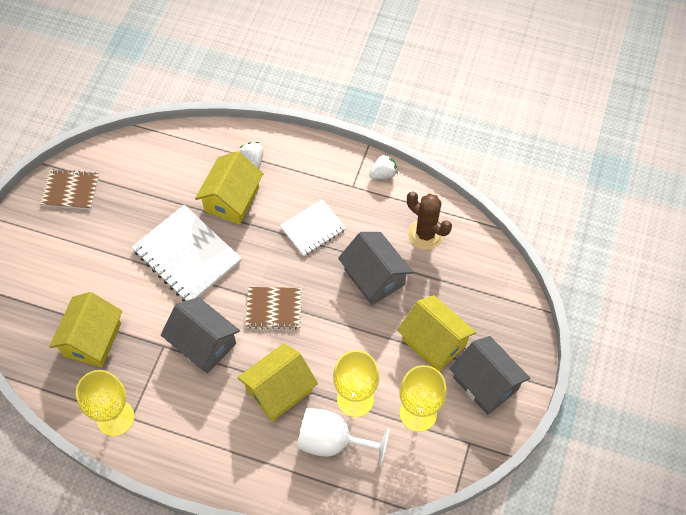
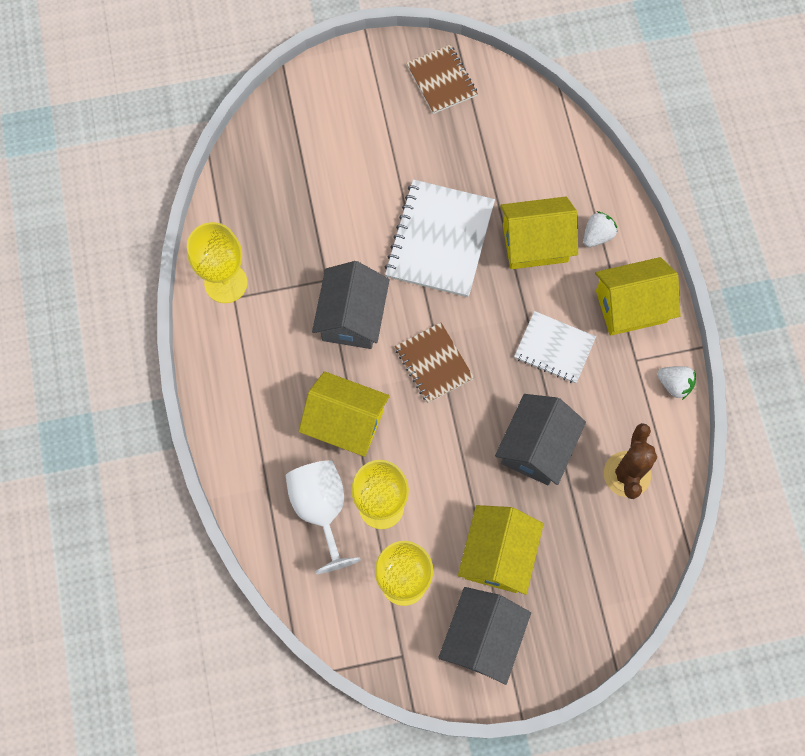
camera: 60 degrees right, 10 degrees up
yellow house [49,292,122,367] -> yellow house moved to [595,257,681,336]

